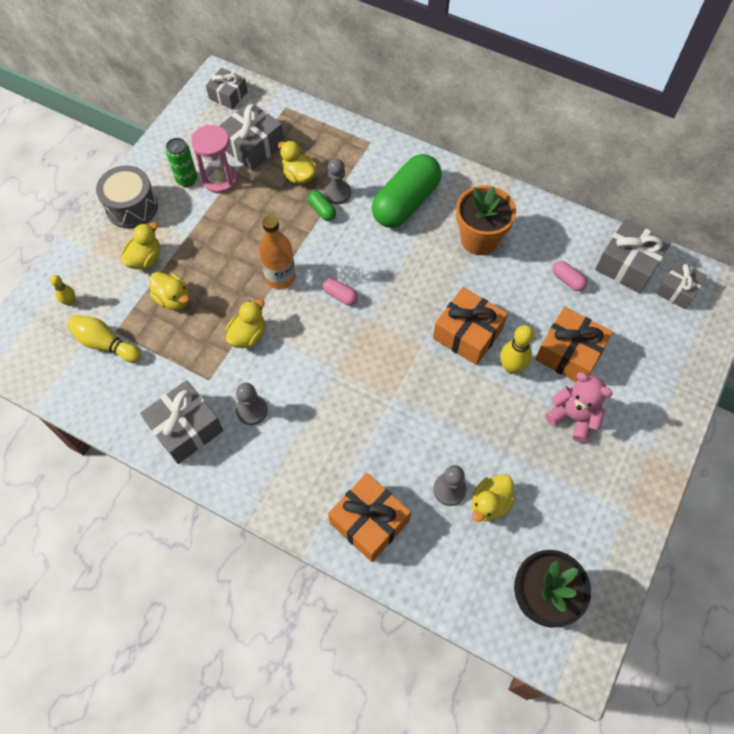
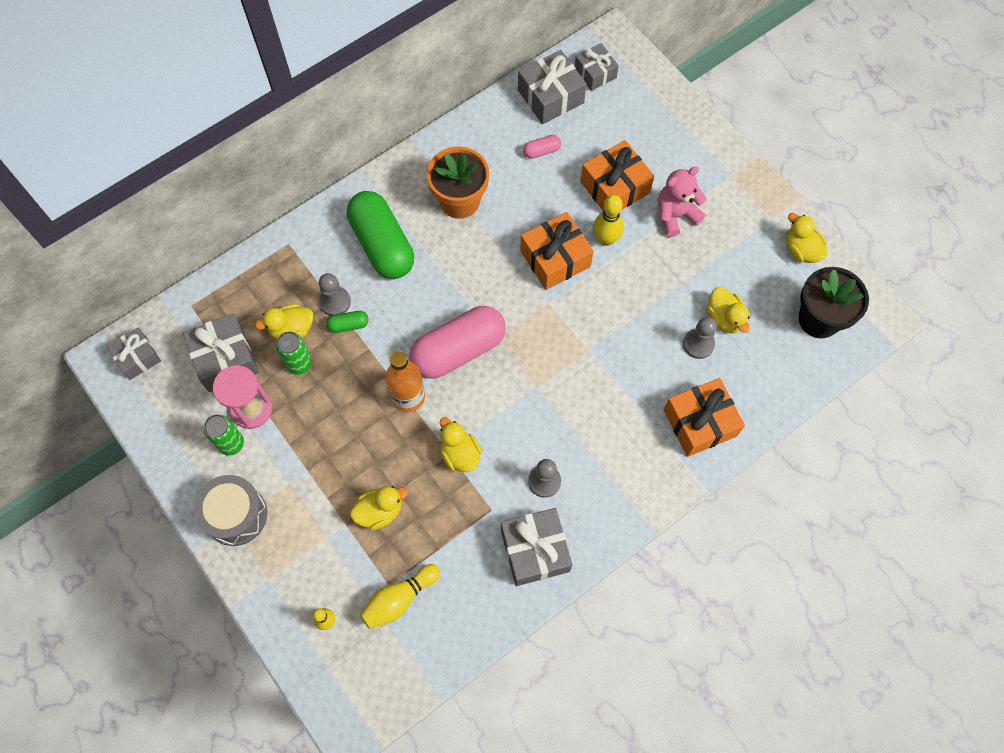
camera: 65 degrees left, 5 degrees up
yellow duck [122,222,160,270] -> yellow duck moved to [786,213,827,263]
pink capsule [323,278,358,306] -> pink capsule [409,306,506,379], size x2.42
none -> green can [276,331,312,375]

